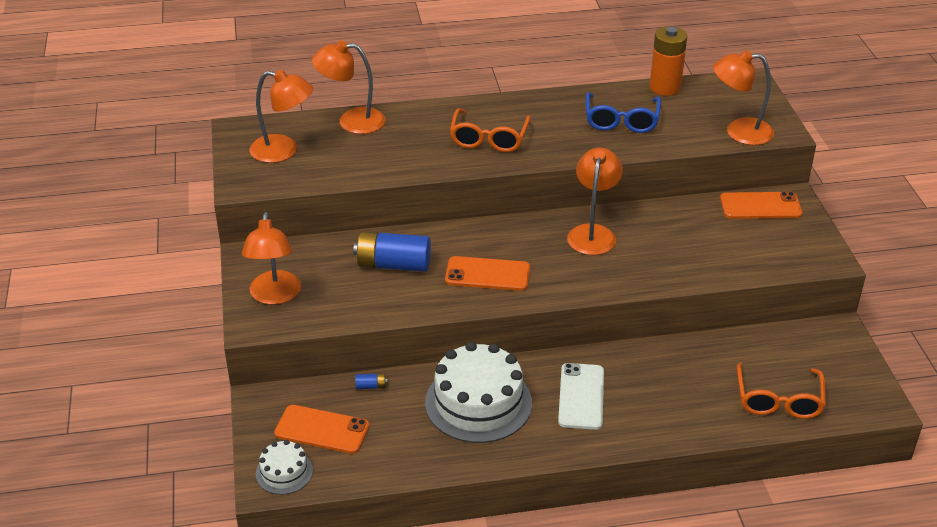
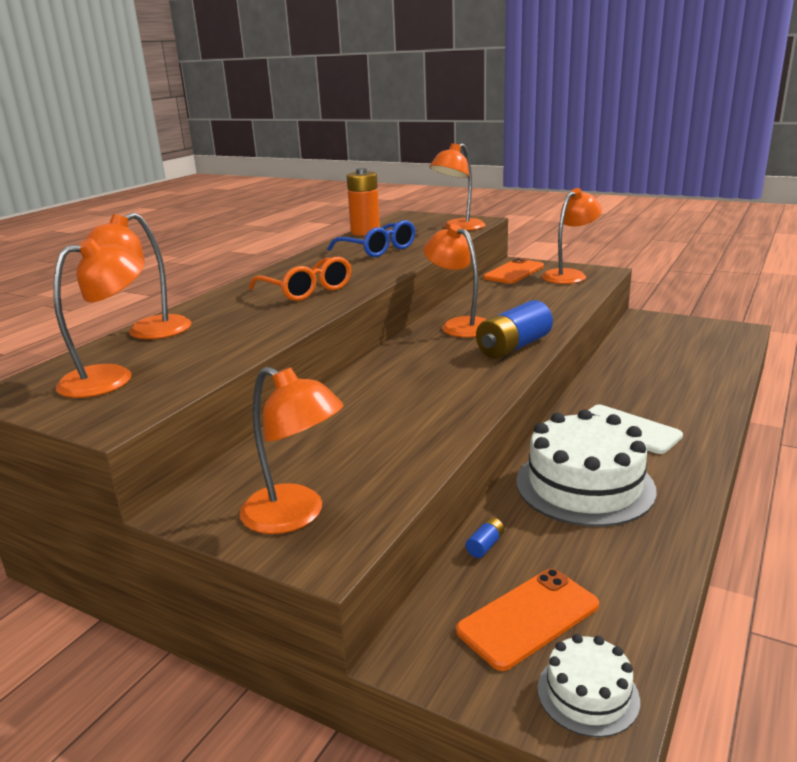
camera: 50 degrees left, 15 degrees down
blue battery [353,231,431,272] -> blue battery moved to [476,300,553,359]
orange phone [445,256,530,291] -> none
orange glasses [737,362,826,419] -> none
none -> orange lamp [542,188,602,284]

